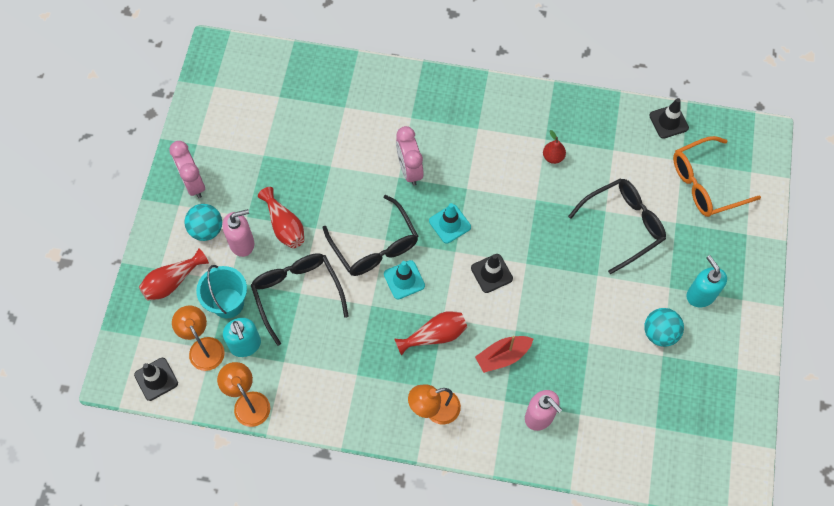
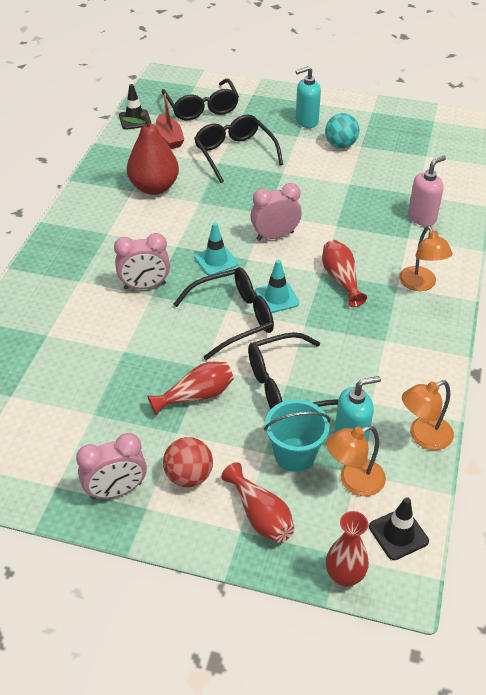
camera: 85 degrees left, 20 degrees down
turquoise ball [185,204,222,241] -> red ball [163,437,213,487]
pink soap dispenser [223,209,254,257] -> none
black traffic cone [471,254,513,293] -> pink clock [250,183,302,241]
red boat [475,336,534,373] -> red boat moved to [156,94,184,149]
red pear [543,130,566,164] -> red pear [122,112,179,195], size x2.25
orange glasses [673,136,761,217] -> black glasses [162,79,239,121]
none -> red vase [326,511,369,587]

